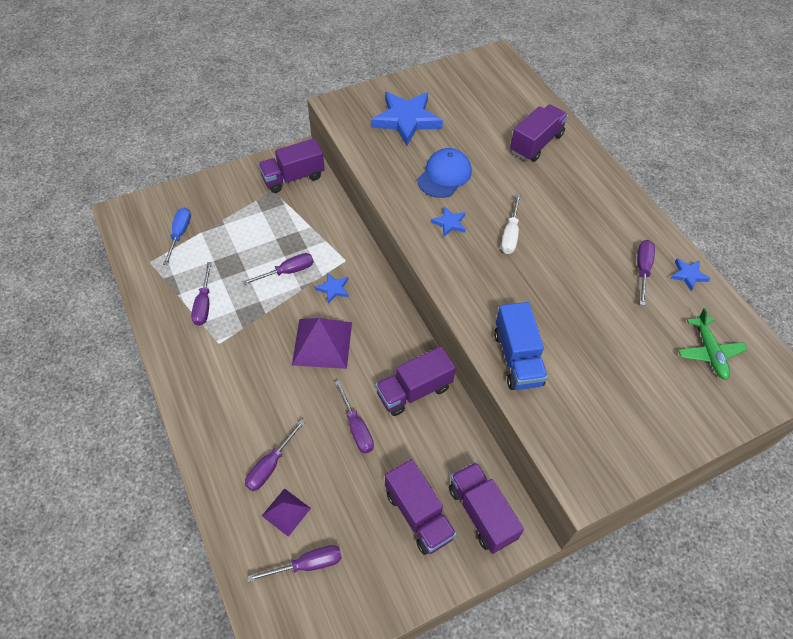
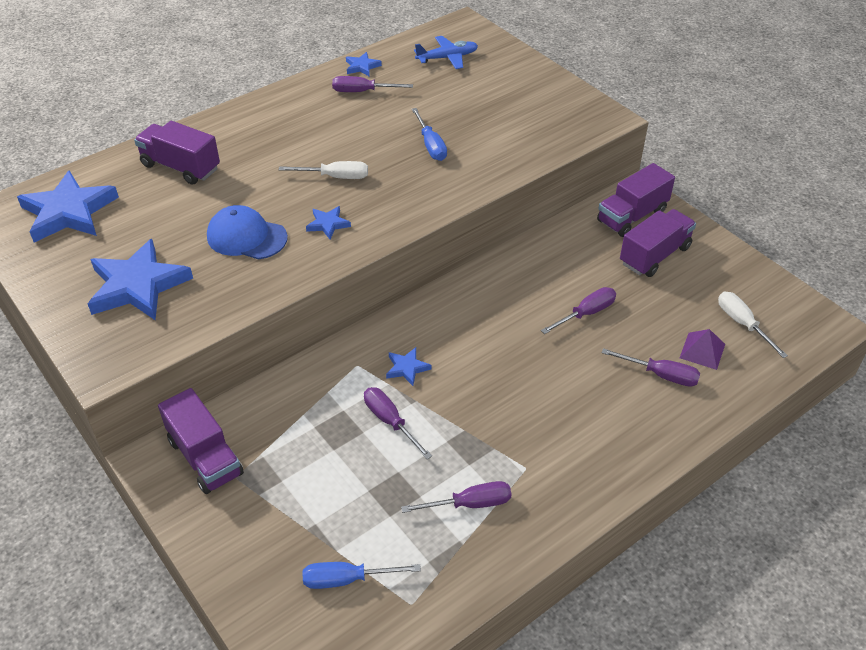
camera: 100 degrees left, 10 degrees down
purple screwdriver [247,545,342,582] -> white screwdriver [718,291,788,358]
purple pyramid [292,318,352,369] -> none
purple truck [375,346,456,416] -> none
blue truck [494,302,548,390] -> none
green plane [678,308,747,380] -> blue plane [414,36,478,69]
none -> blue star [17,170,119,243]
none -> blue screwdriver [412,108,447,161]

